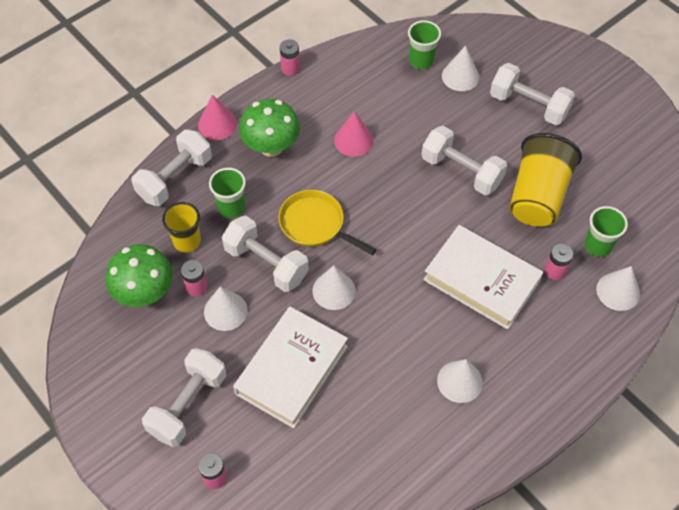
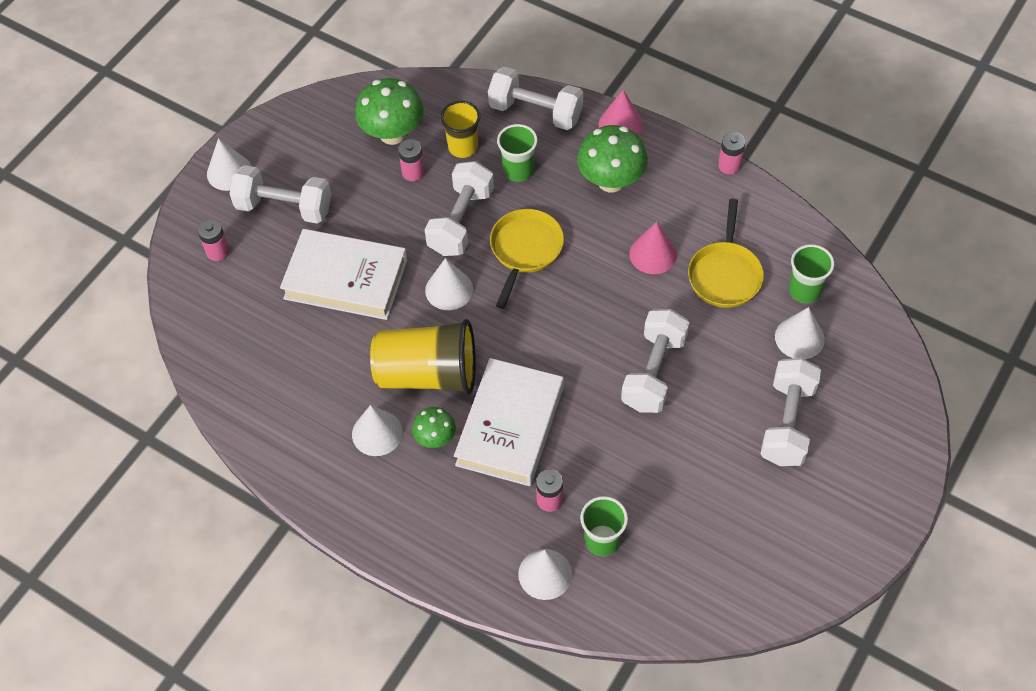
camera: 75 degrees right, 0 degrees up
white cone [204,286,248,331] -> white cone moved to [207,138,251,191]
yellow cup [509,133,582,227] -> yellow cup moved to [370,319,476,395]
none -> green mushroom [412,407,456,448]
none -> yellow pan [688,199,764,308]

